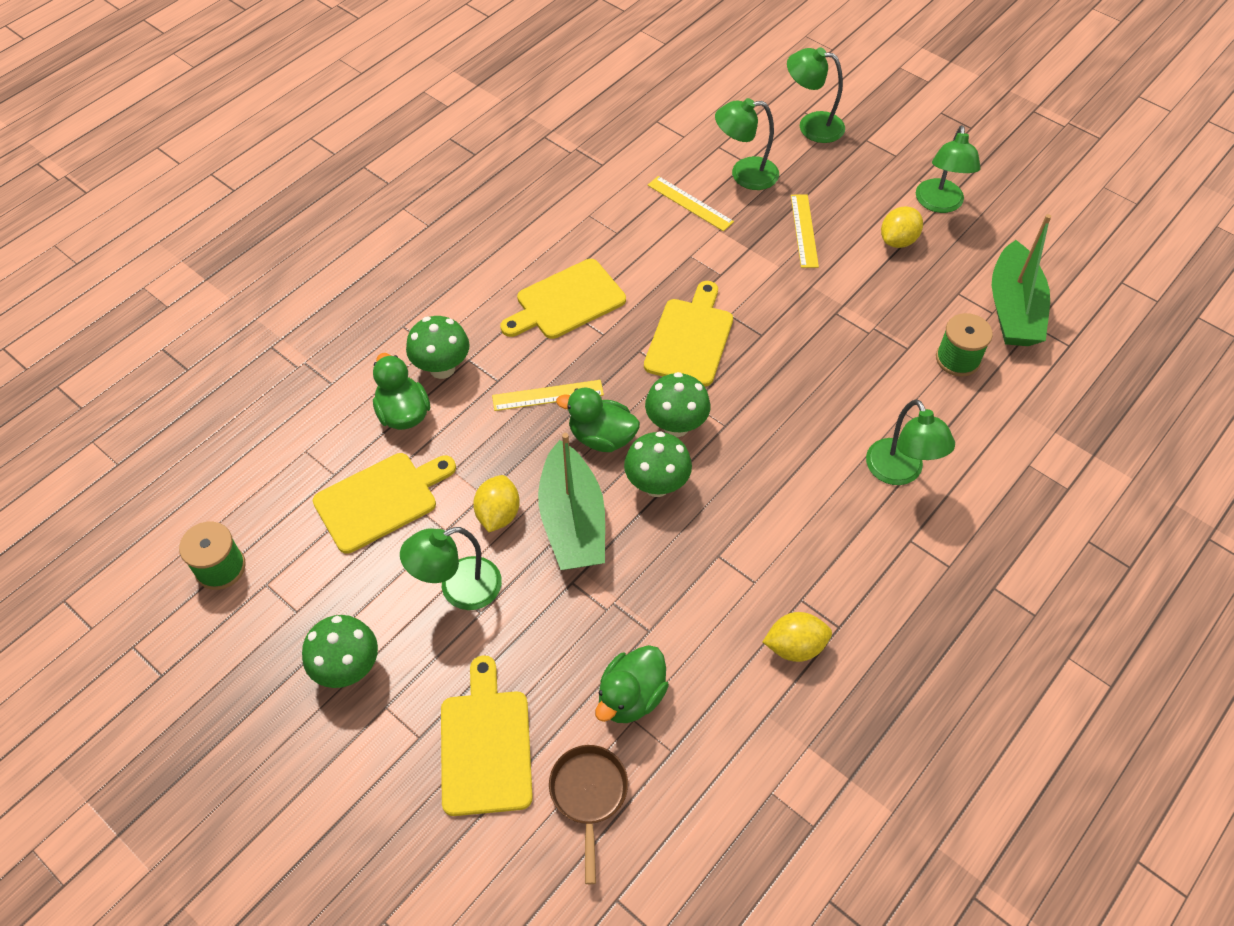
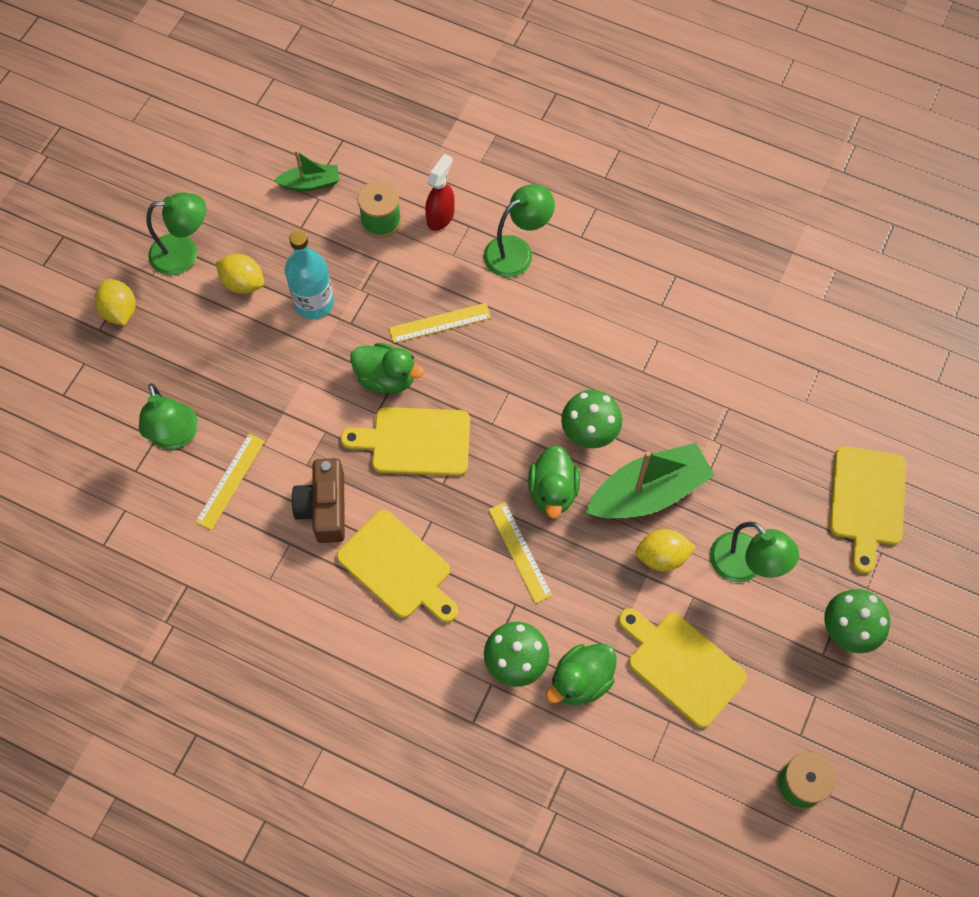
camera: 105 degrees left, 10 degrees up
yellow cutting board [441,655,533,816] -> yellow cutting board turned 60 degrees counterclockwise [829,446,906,574]
brown pan [549,745,628,884] -> none
green duck [595,645,669,723] -> green duck moved to [350,343,424,393]
green mushroom [645,372,711,437] -> none
yellow lemon [763,612,832,662] -> yellow lemon moved to [95,279,136,326]
green lamp [787,47,845,143] -> none
yellow ruler [791,194,819,268] -> yellow ruler moved to [389,303,491,343]
green boat [992,214,1051,346] -> green boat [274,150,339,191], size x0.53
none -> turquoise bottle [285,230,334,319]
none -> brown camera [292,458,345,543]
none -> red spray bottle [425,154,455,231]

